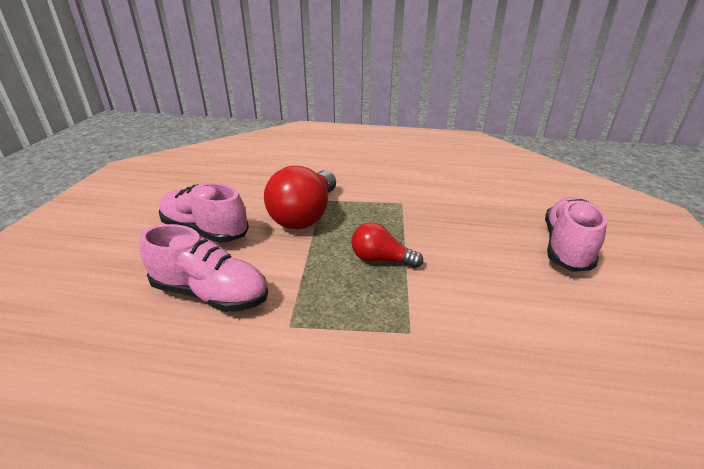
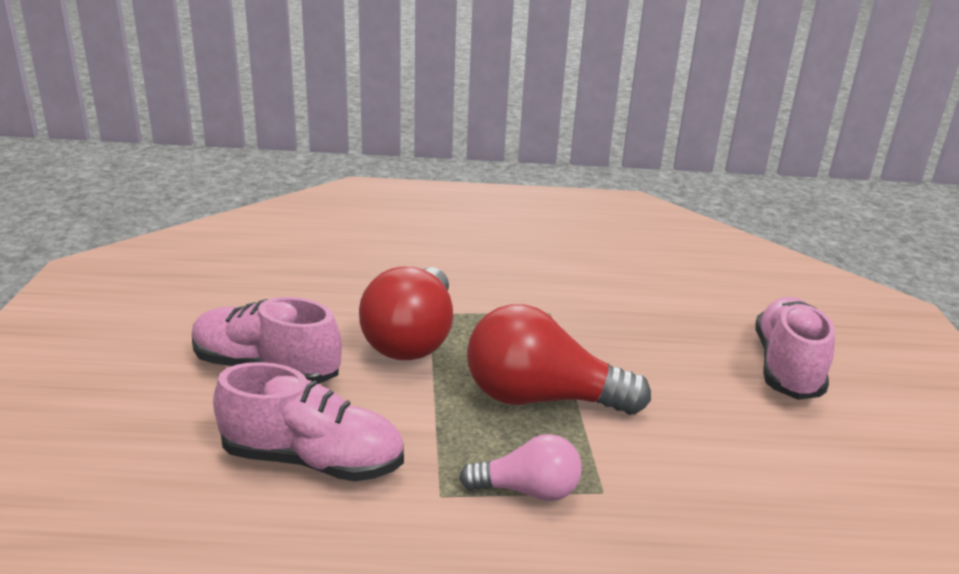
camera: 10 degrees left, 5 degrees down
red light bulb [351,222,423,268] -> red light bulb [467,304,651,415], size x1.77
none -> pink light bulb [459,434,582,501]

